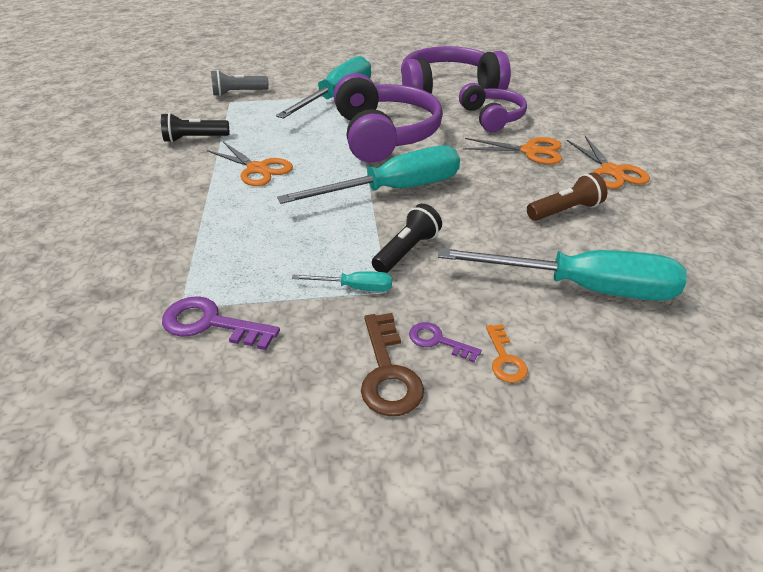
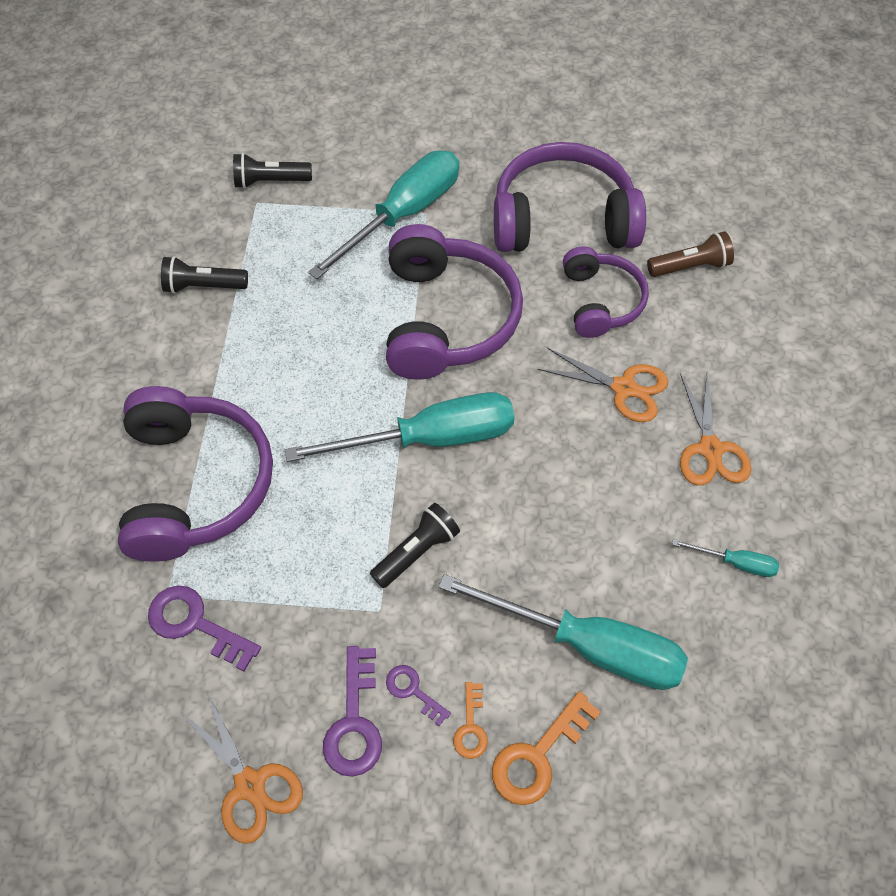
camera: 10 degrees right, 20 degrees up
orange scissors [207,142,293,186] -> orange scissors moved to [180,690,303,844]
grey flashlight [211,70,269,96] -> black flashlight [233,153,312,189]
turquoise screwdriver [292,271,392,291] -> turquoise screwdriver moved to [672,539,779,577]
brown key [361,313,424,416] -> purple key [323,646,382,777]
brown flashlight [527,172,607,221] -> brown flashlight moved to [647,231,734,277]
none -> purple headphones [118,386,273,562]
none -> orange key [492,691,601,805]

